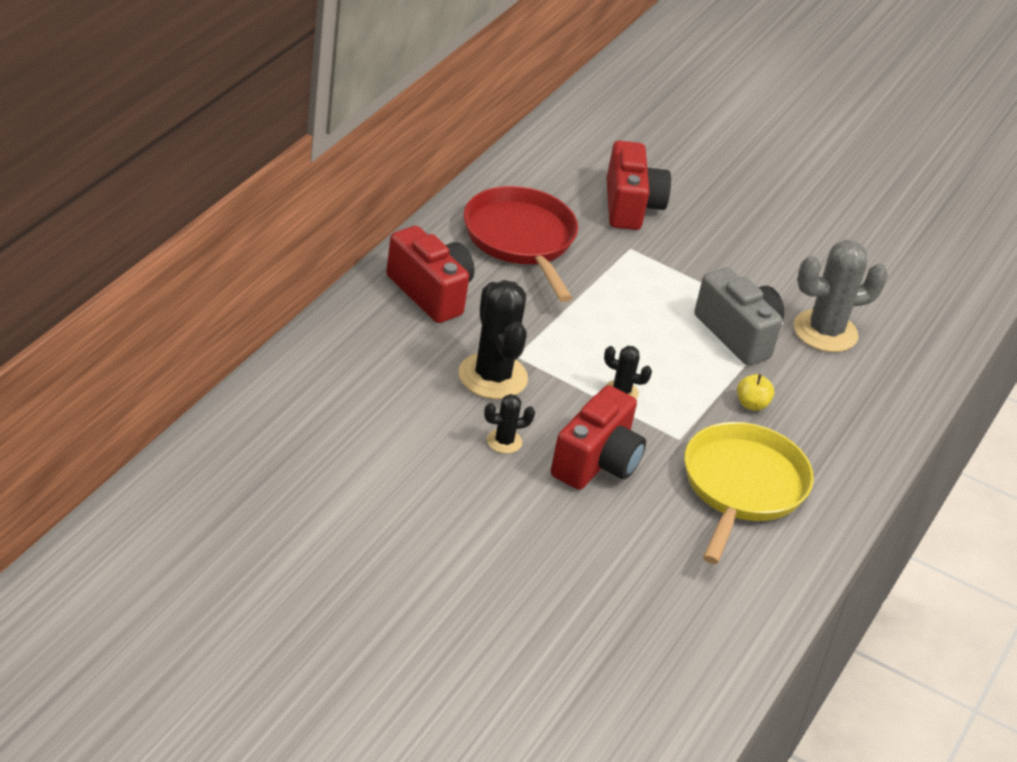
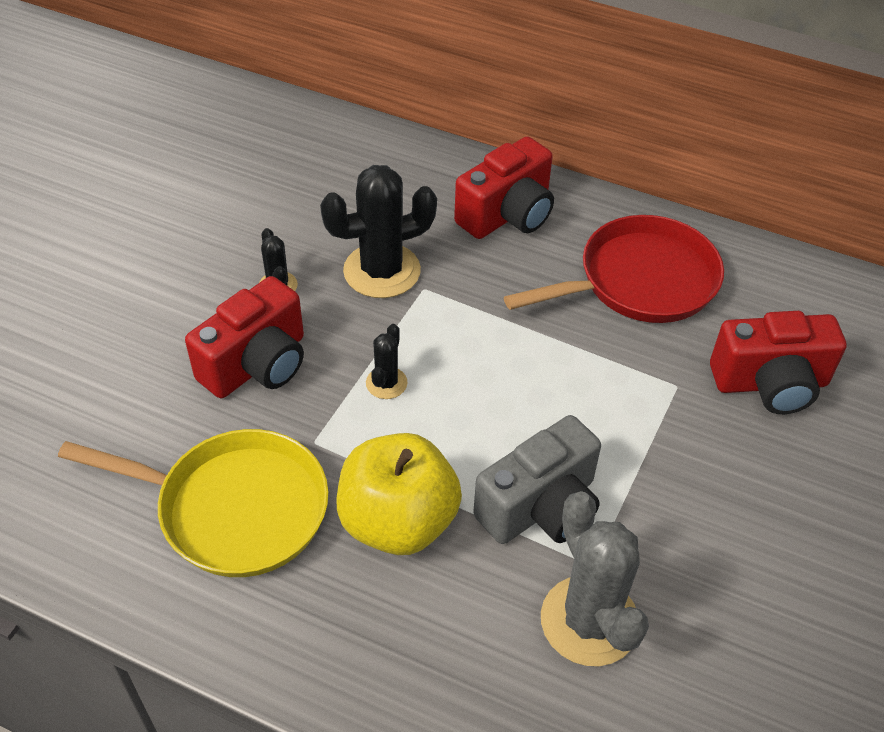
camera: 90 degrees right, 10 degrees up
red camera [551,385,646,490] -> red camera turned 75 degrees counterclockwise [185,276,304,398]
yellow apple [737,374,774,411] -> yellow apple [337,433,462,555], size x2.41

